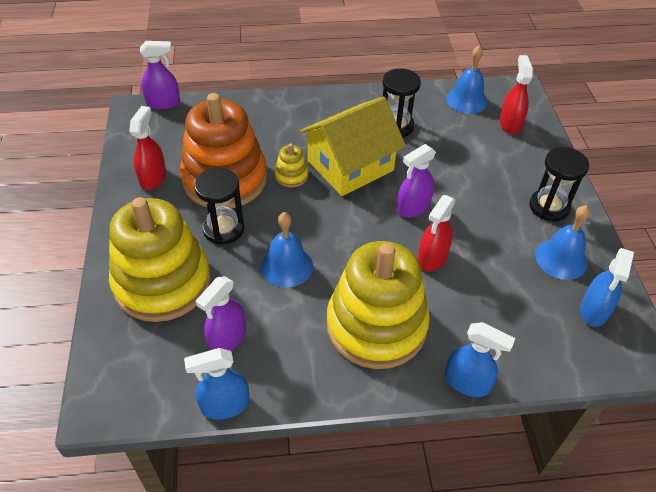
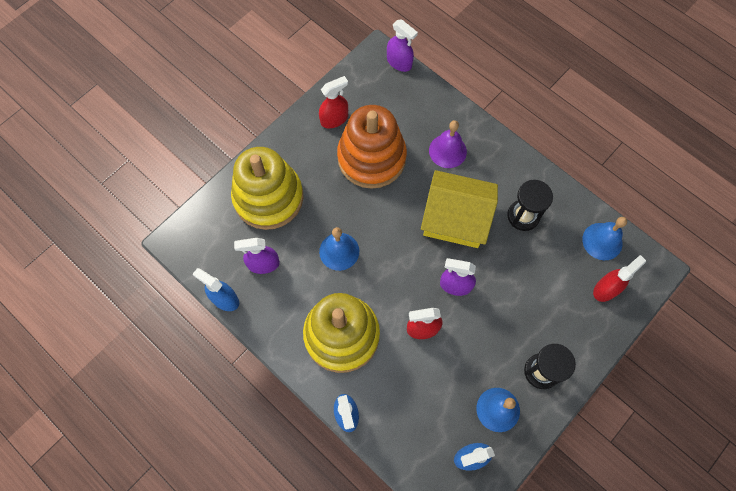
camera: 50 degrees right, 20 degrees up
black hourglass [194,168,244,244] -> none
yellow stacking toy [274,144,308,187] -> none
none -> purple bell [429,120,467,168]

